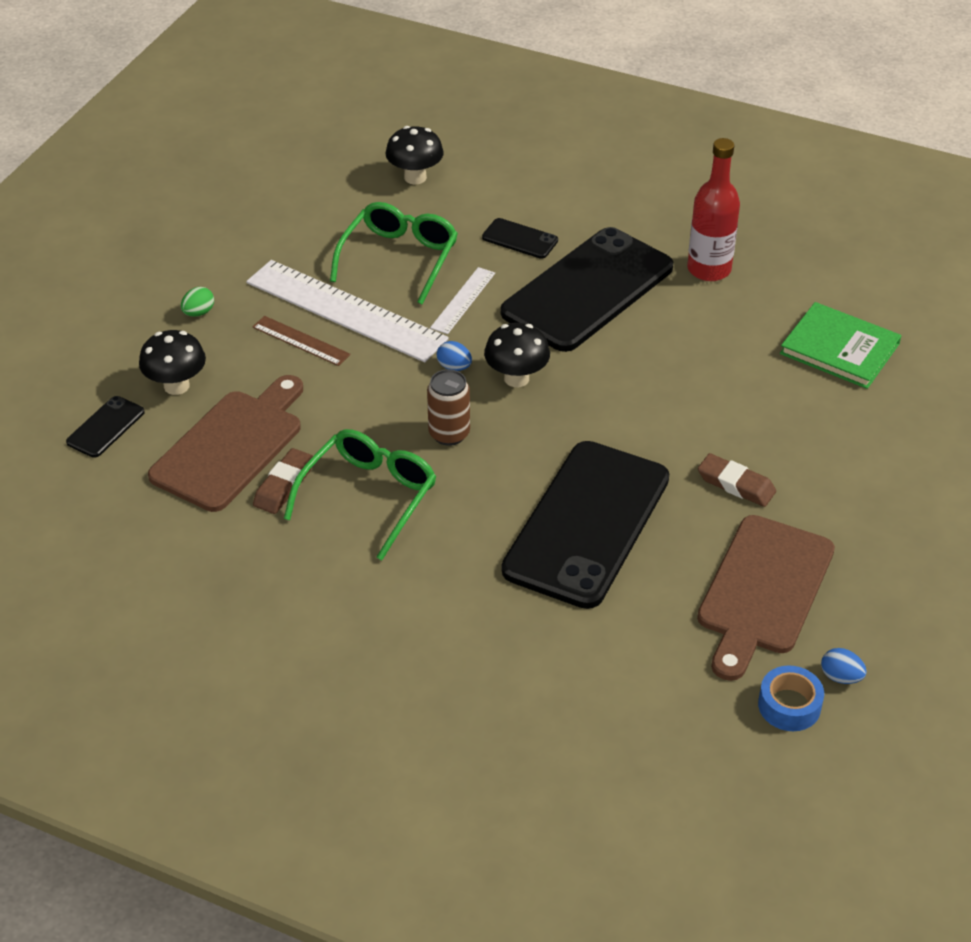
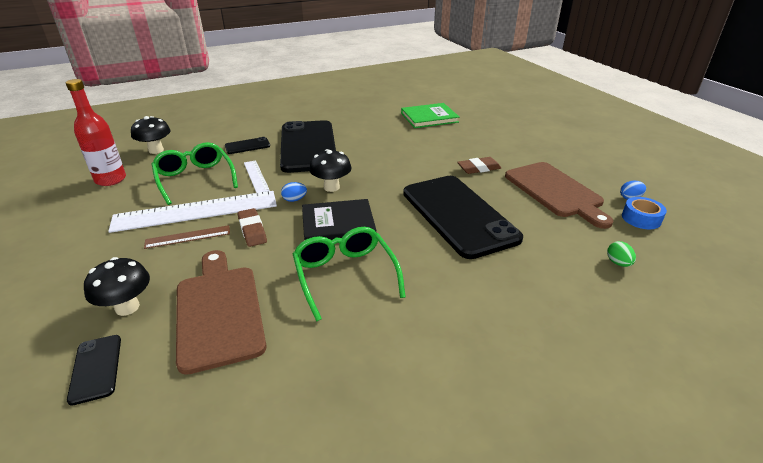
camera: 50 degrees left, 10 degrees down
green egg [181,287,214,317] -> green egg moved to [607,241,636,267]
brown eraser [253,448,313,514] -> brown eraser moved to [237,208,267,247]
brown can [427,369,470,446] -> black book [302,199,376,240]
red bottle [687,138,740,281] -> red bottle moved to [66,79,126,186]

